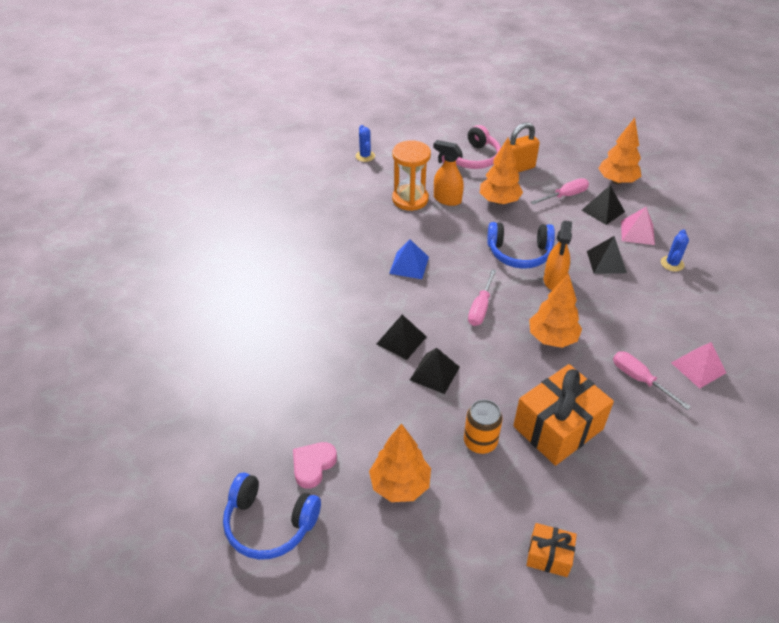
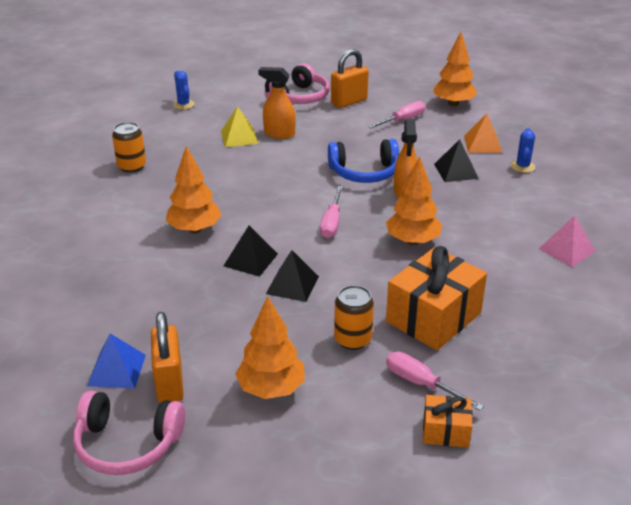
camera: 10 degrees left, 10 degrees down
blue headphones [223,472,321,560] -> pink headphones [73,391,185,475]
pink heart [293,442,337,489] -> orange padlock [151,312,184,403]
blue pyramid [389,239,429,279] -> blue pyramid moved to [87,334,146,389]
orange hourglass [392,140,431,211] -> yellow pyramid [221,106,258,147]
orange tree [480,138,523,205] -> orange tree moved to [166,146,222,233]
black pyramid [582,185,625,225] -> none
pink screwdriver [613,351,691,410] -> pink screwdriver moved to [386,352,484,411]
pink pyramid [621,207,655,245] -> orange pyramid [464,113,502,153]
none -> orange can [112,122,146,173]

